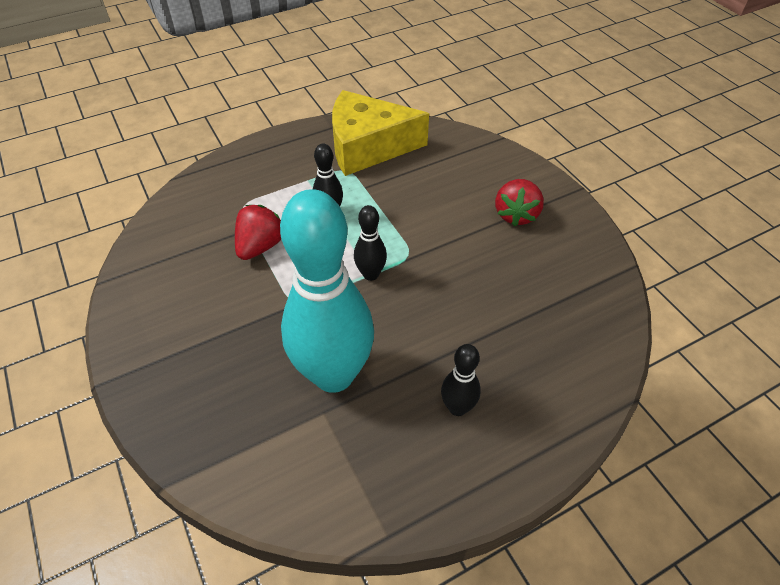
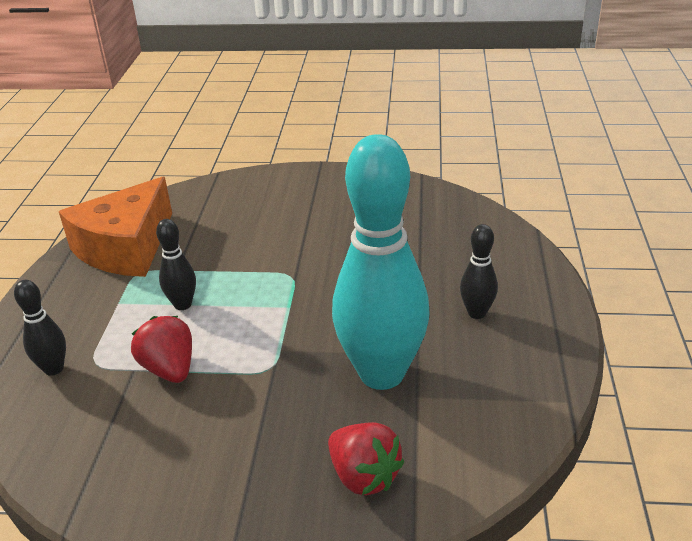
camera: 55 degrees left, 15 degrees down
yellow cheese [332,90,429,176] -> orange cheese [59,177,172,277]
black bowling pin [354,205,387,281] -> black bowling pin moved to [14,280,66,376]
red strawberry [495,179,544,227] -> red strawberry moved to [328,422,404,495]

